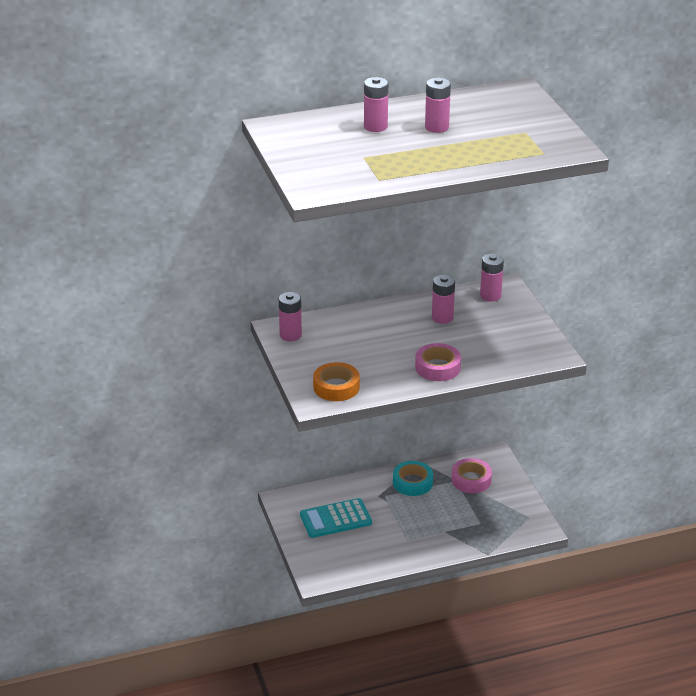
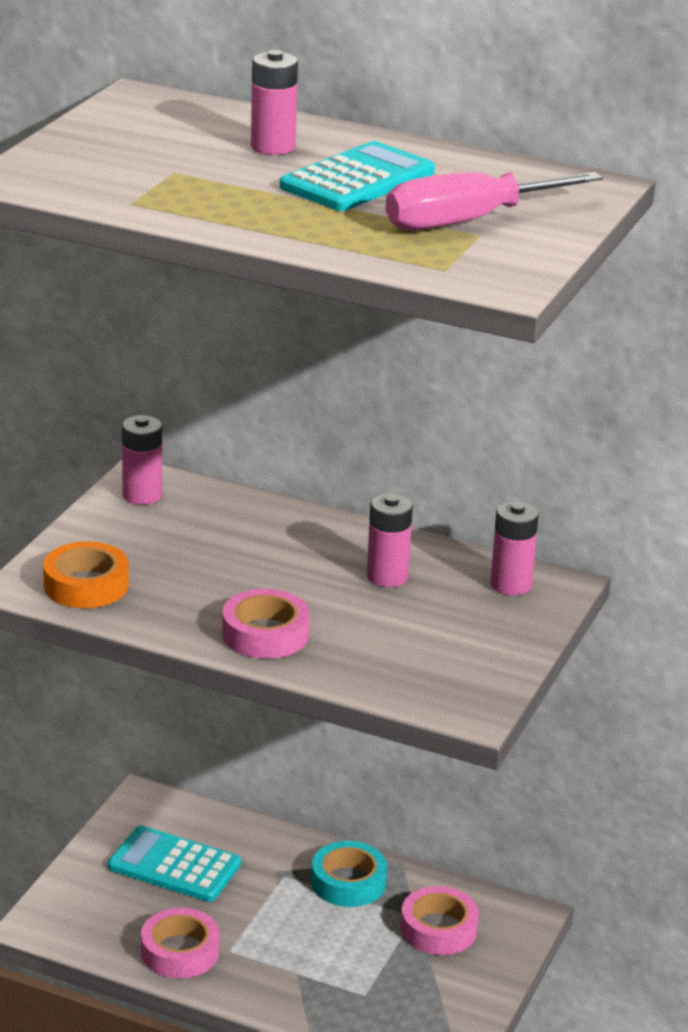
camera: 40 degrees right, 5 degrees down
pink battery [425,78,451,133] -> turquoise calculator [280,141,435,211]
none -> pink tape [141,908,220,978]
none -> pink screwdriver [386,172,603,230]

